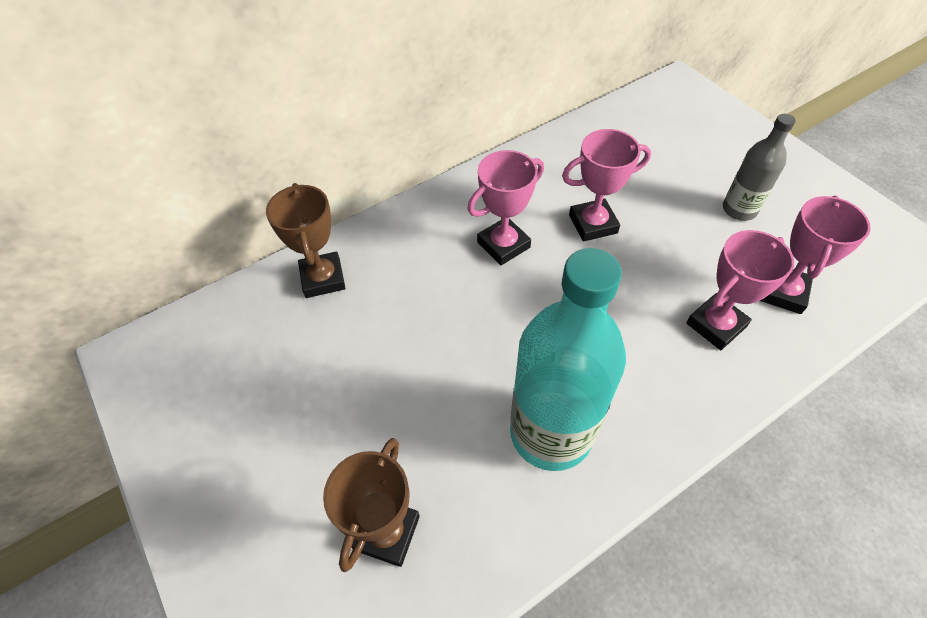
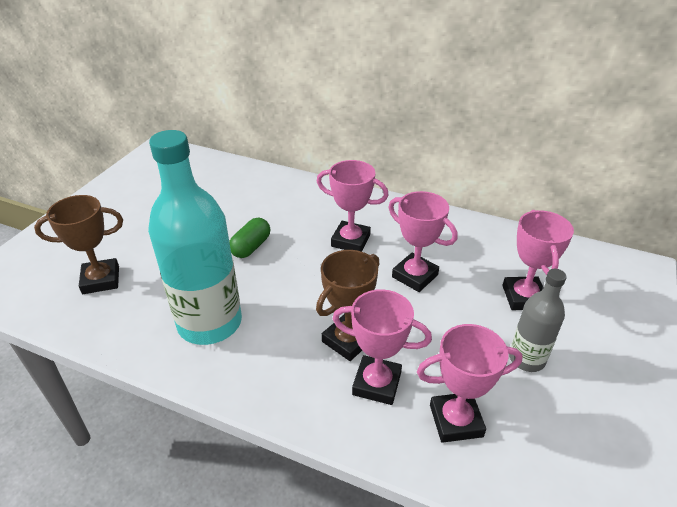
camera: 55 degrees right, 15 degrees down
brown trophy [266,183,345,298] -> brown trophy moved to [316,250,379,361]
none -> green capsule [229,218,270,258]
none -> pink trophy [502,210,574,310]

